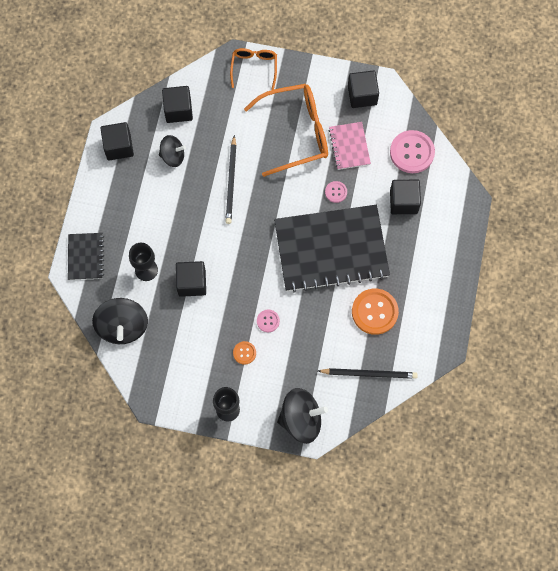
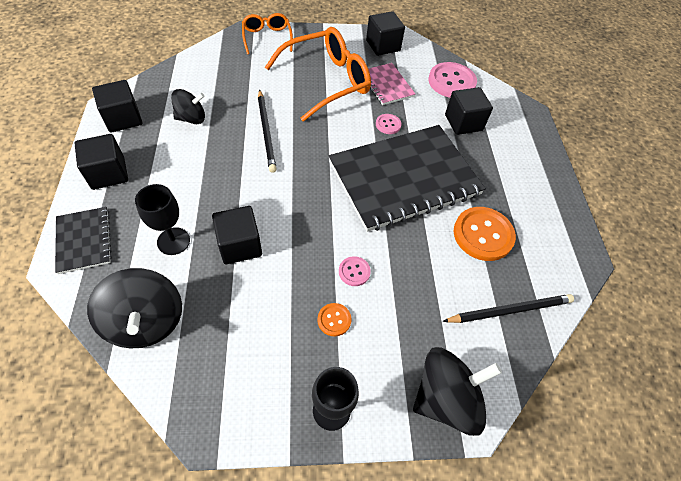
camera: 20 degrees left, 15 degrees down
black cube [162,86,193,123] -> black cube moved to [74,134,128,190]

